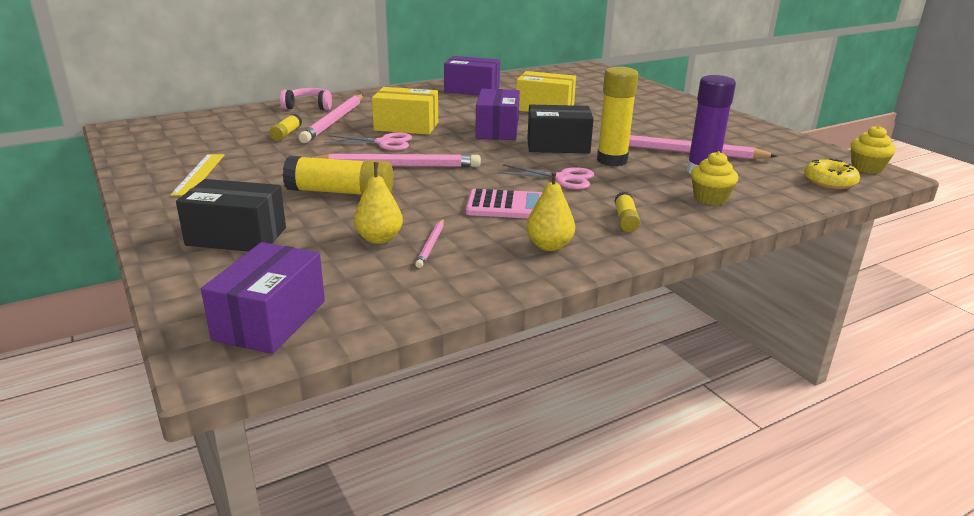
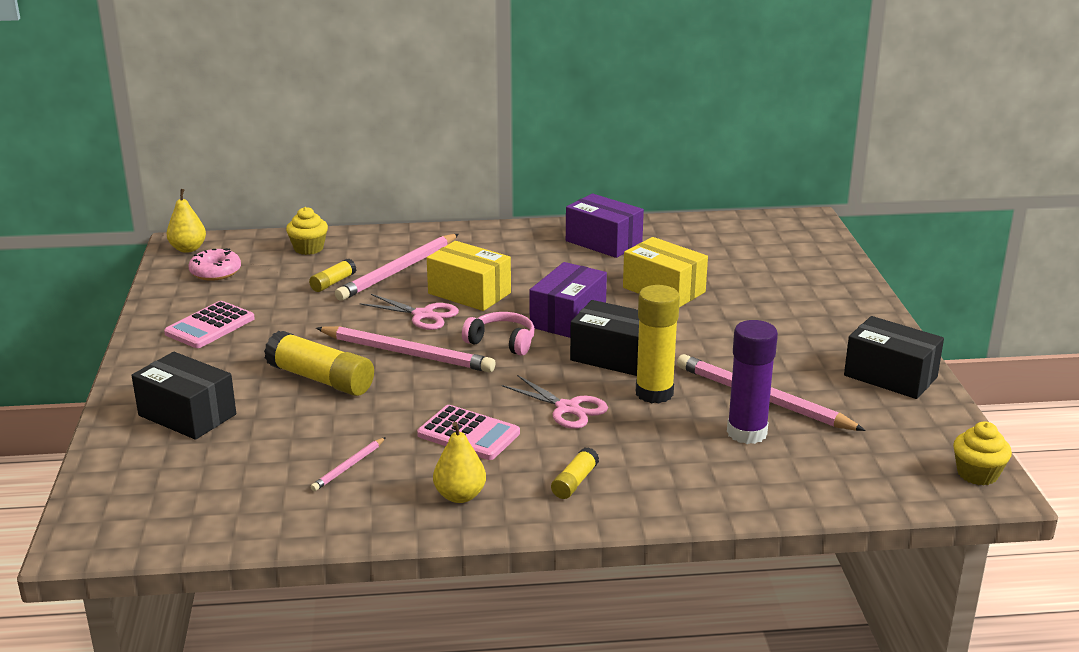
camera: 25 degrees right, 0 degrees up
yellow ruler [170,154,224,196] -> pink calculator [164,301,255,348]
purple box [201,242,325,354] -> none
pink headphones [280,88,332,110] -> pink headphones moved to [462,312,535,356]
yellow pear [354,162,403,244] -> yellow pear moved to [167,189,206,253]
yellow cupcake [691,151,738,205] -> yellow cupcake moved to [286,207,328,255]
yellow donut [804,158,860,189] -> none
none -> pink donut [188,248,241,281]
none -> black box [844,316,944,399]

